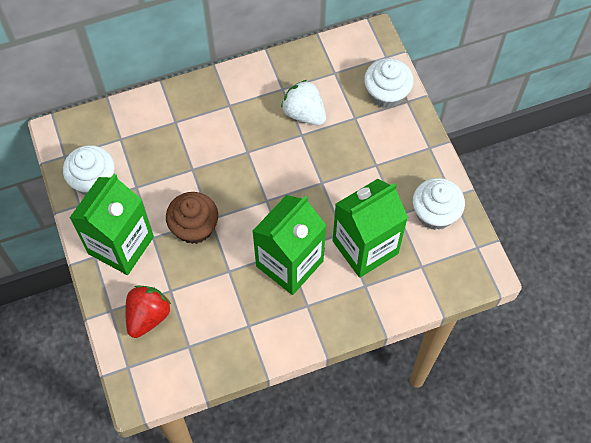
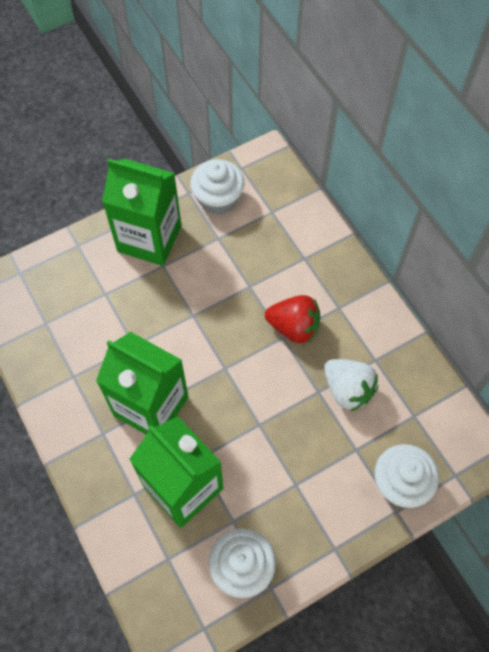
camera: 80 degrees right, 0 degrees up
red strawberry [125,285,171,338] -> red strawberry moved to [265,295,320,343]
brown cupcake [166,192,218,244] -> none
white strawberry [281,80,326,125] -> white strawberry turned 105 degrees clockwise [324,359,378,411]

